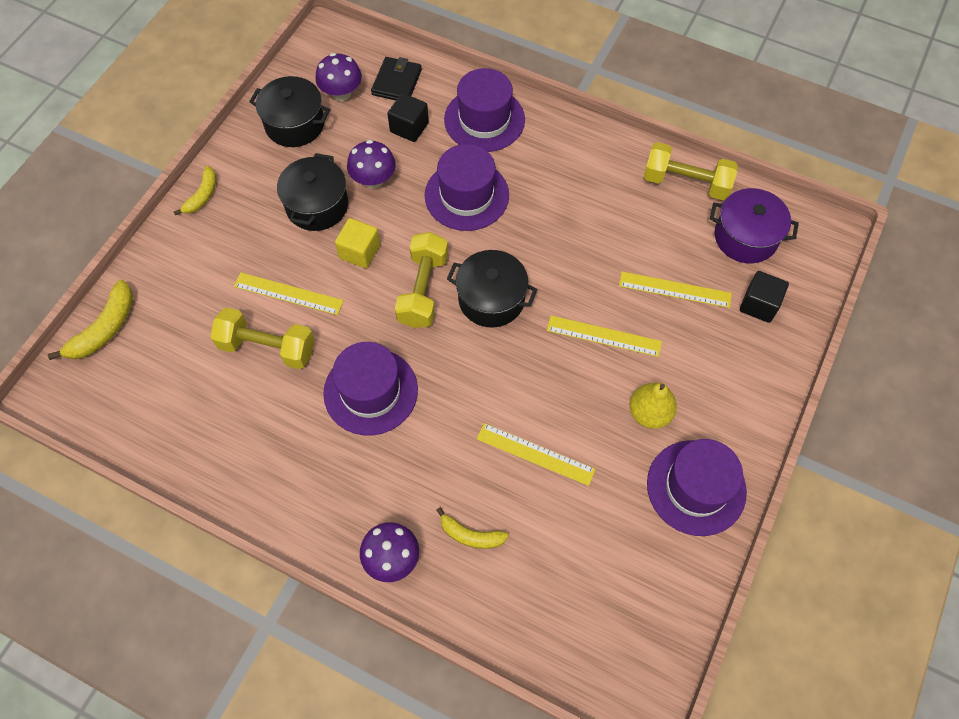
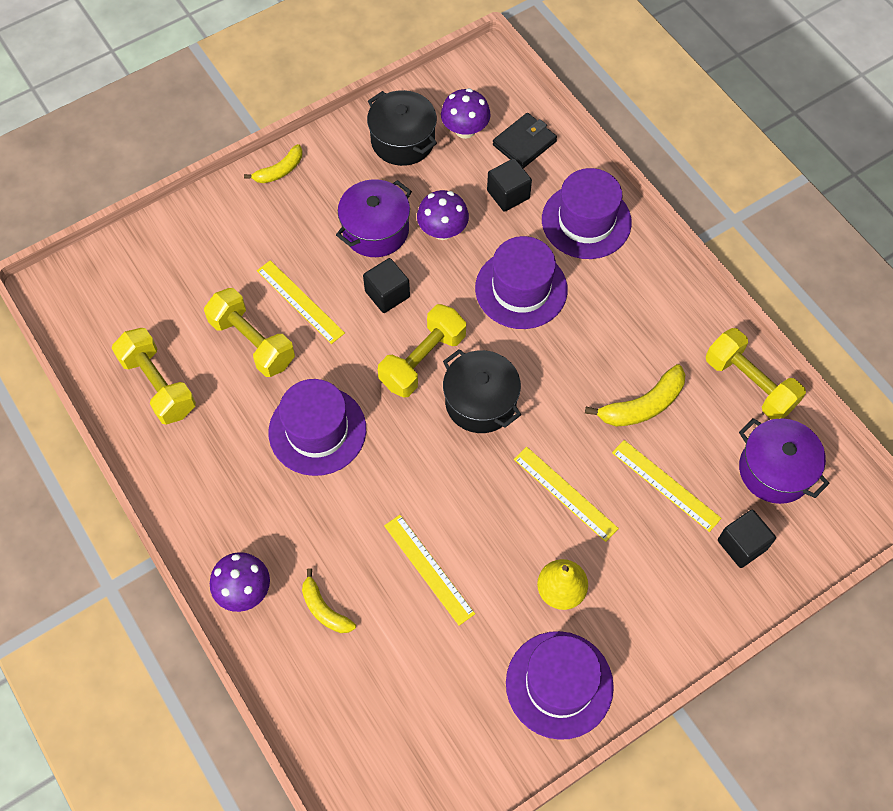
camera: 30 degrees right, 0 degrees up
yellow banana [48,280,133,360] -> yellow banana moved to [585,364,685,427]
black pot [277,153,348,231] -> purple pot [336,179,412,257]
yellow cube [335,218,380,268] -> black cube [363,258,410,313]
none -> yellow dumbbell [112,328,196,425]

